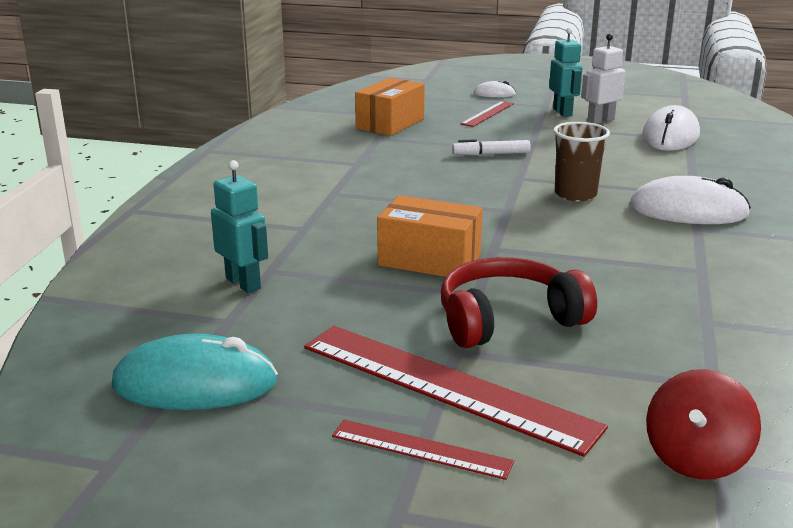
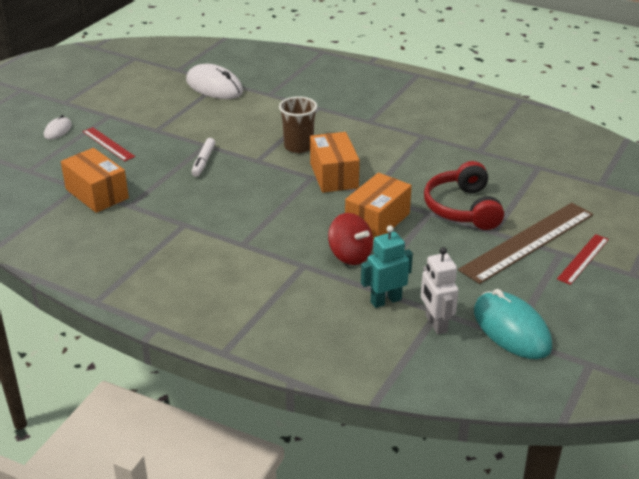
camera: 75 degrees left, 10 degrees up
turquoise mouse [112,334,278,410] -> turquoise mouse turned 45 degrees counterclockwise [474,289,552,359]
red ruler [304,326,608,457] -> brown ruler [458,203,593,284]
turquoise robot [549,27,582,117] -> none
white robot [581,34,625,124] -> white robot moved to [421,247,459,335]
white mouse [629,176,751,224] -> none
red spinning top [646,369,761,479] -> red spinning top moved to [328,213,373,265]
none -> orange box [310,132,360,193]

